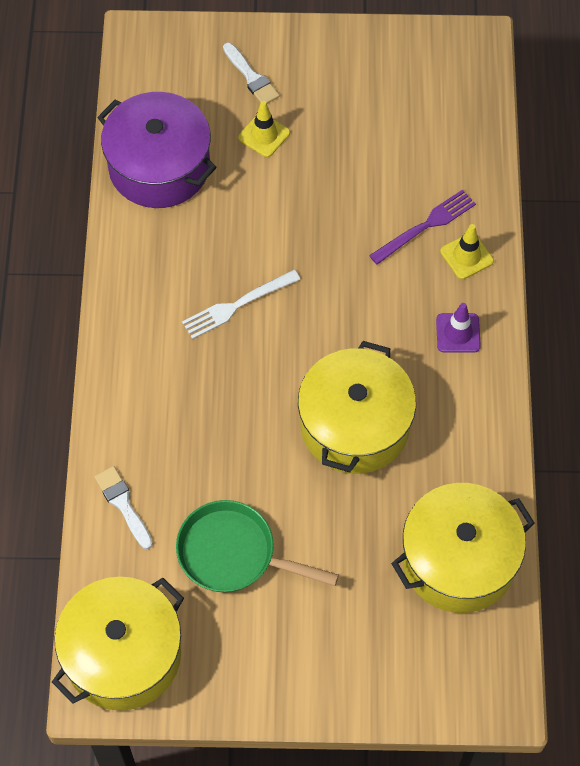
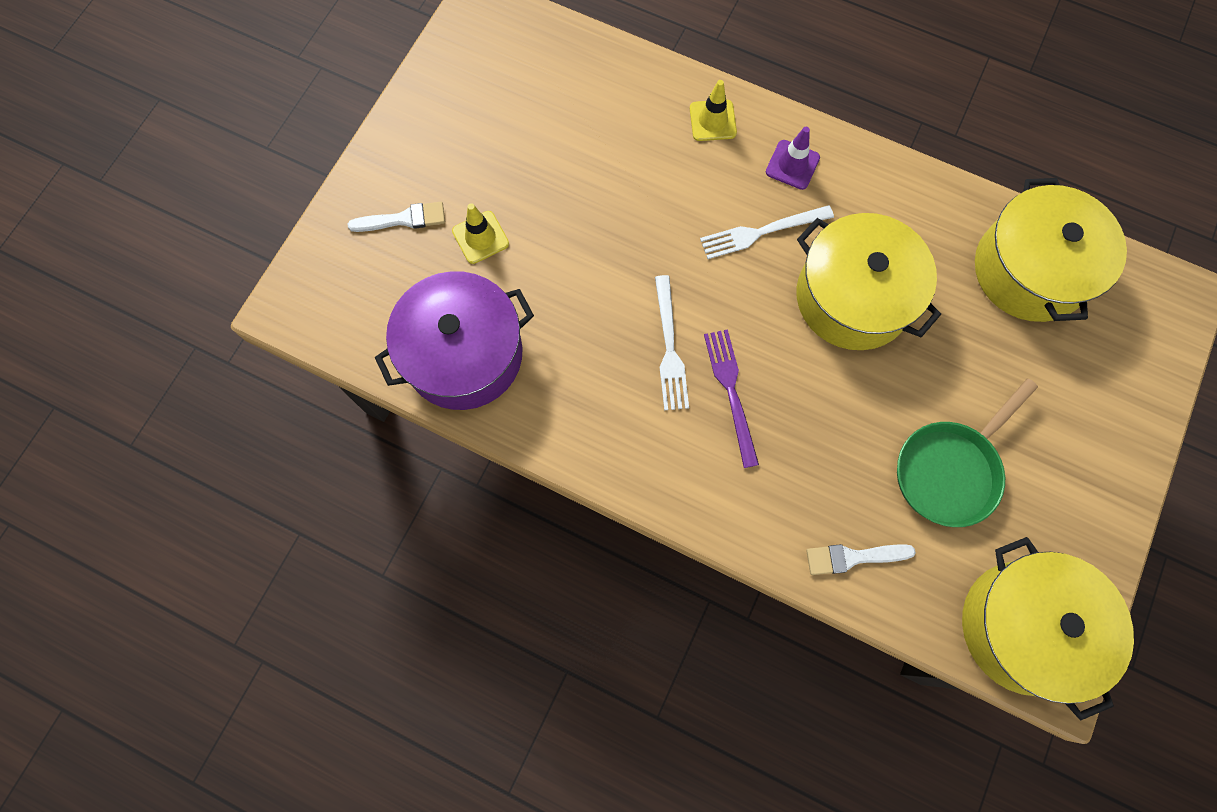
camera: 65 degrees left, 10 degrees up
purple fork [369,189,476,265] -> purple fork moved to [704,329,759,468]
none -> white fork [700,205,834,259]

